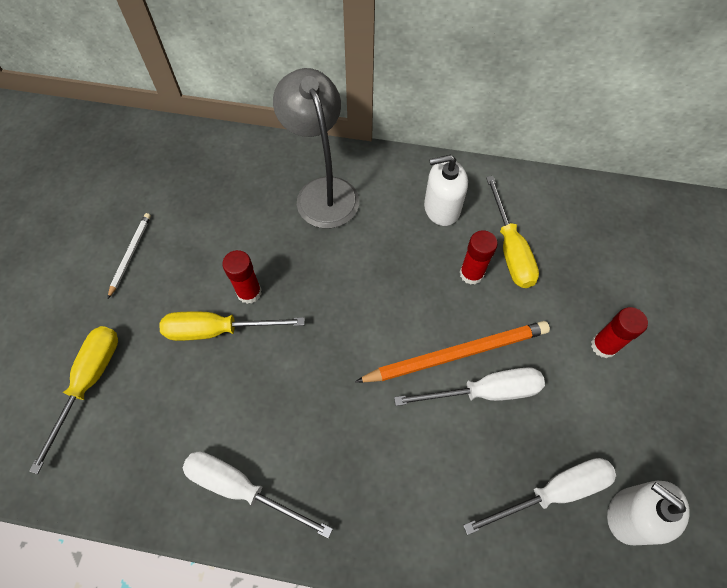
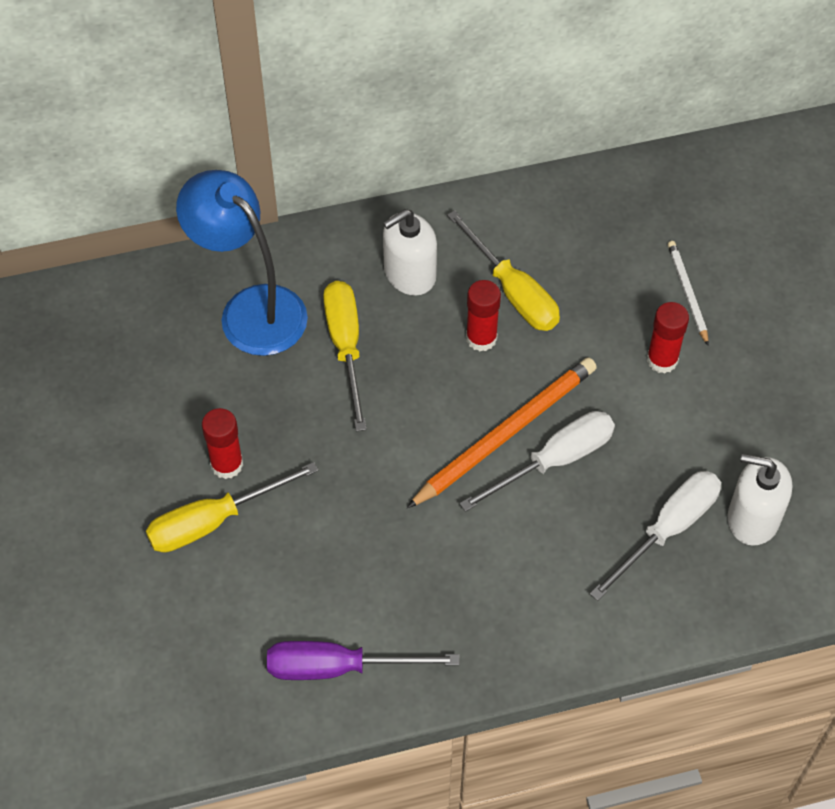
camera: 25 degrees left, 5 degrees down
yellow screwdriver [29,326,118,474] -> yellow screwdriver moved to [323,281,367,432]
white pencil [108,213,151,298] -> white pencil moved to [668,241,709,346]
white screwdriver [183,452,333,539] -> purple screwdriver [267,641,460,680]
grey lamp [273,68,359,228] -> blue lamp [176,170,308,356]

